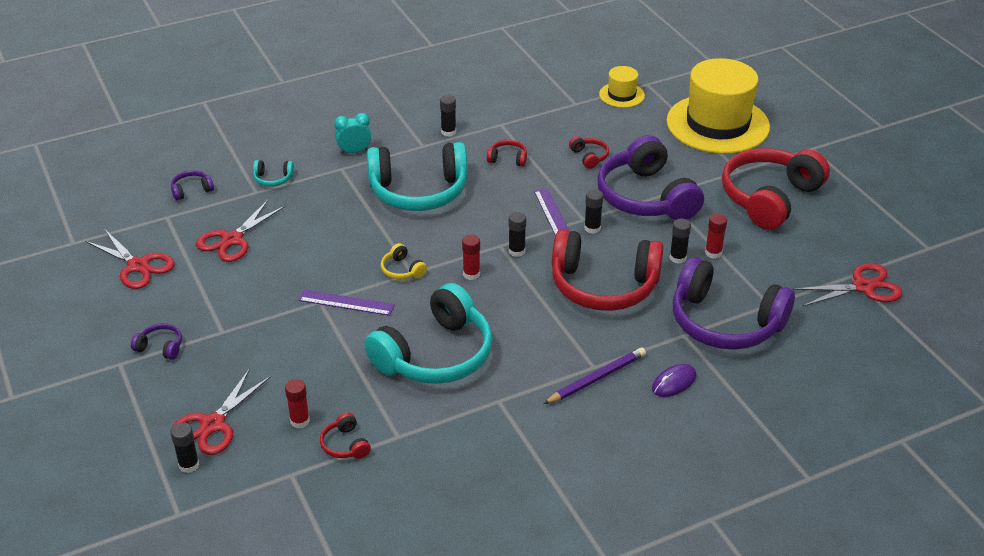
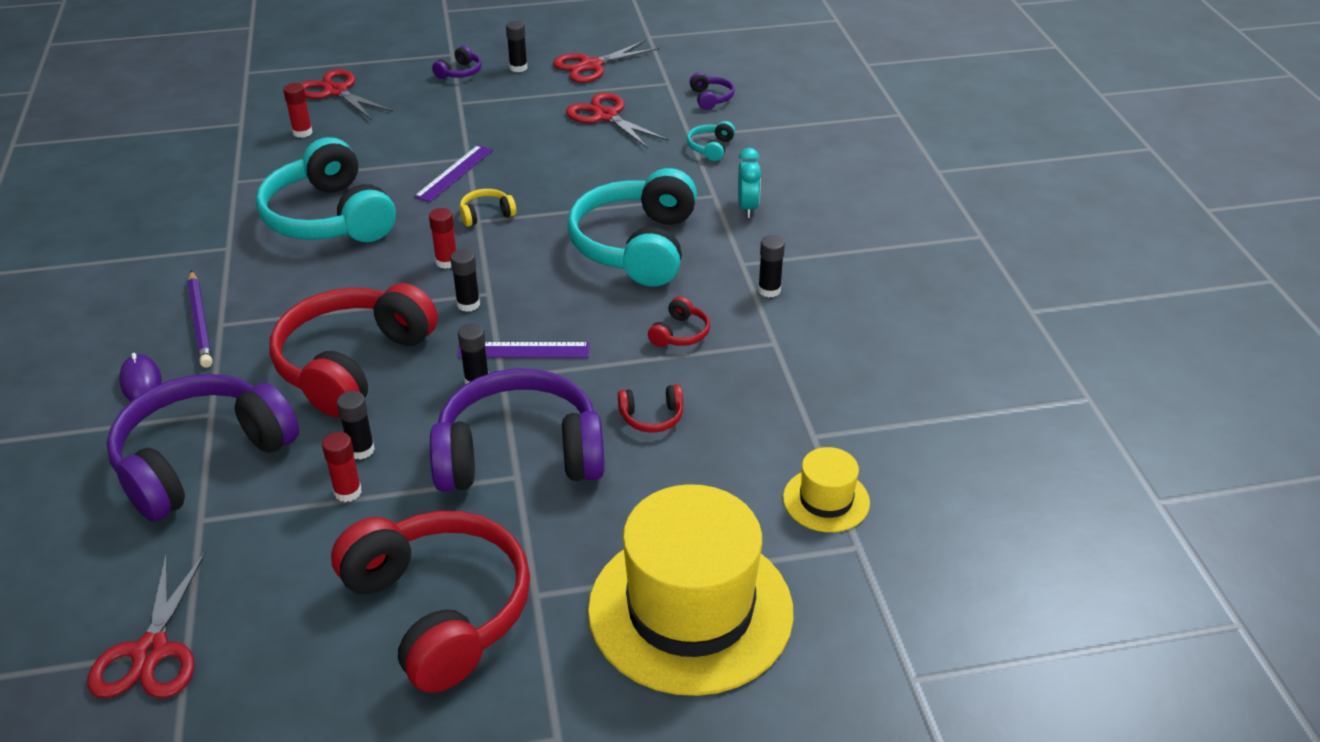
camera: 105 degrees right, 0 degrees up
black glue stick [170,422,199,473] -> black glue stick moved to [506,21,527,72]
red headphones [320,412,371,459] -> none

